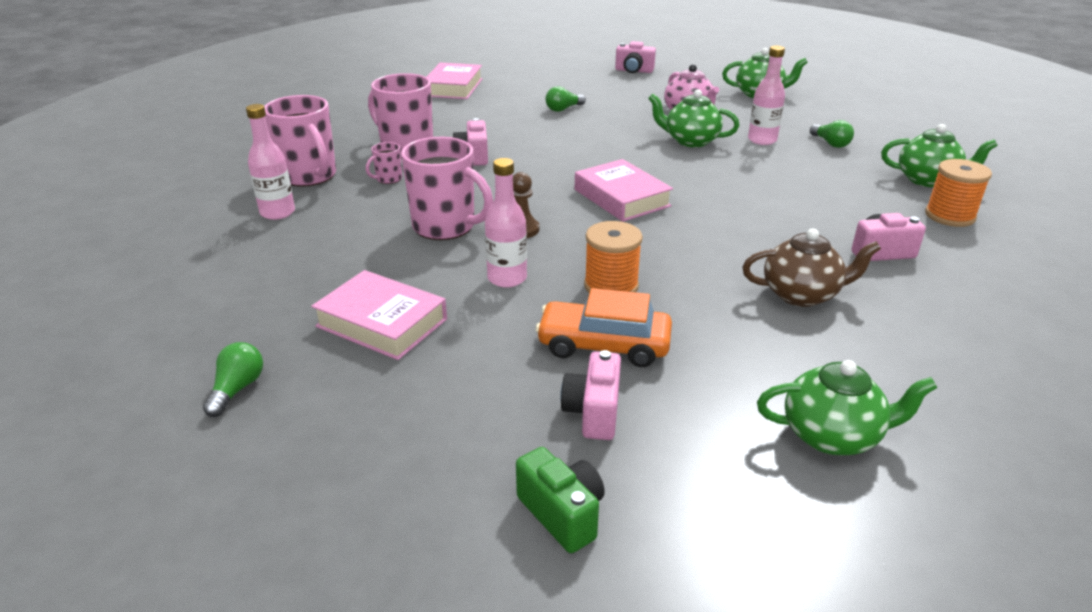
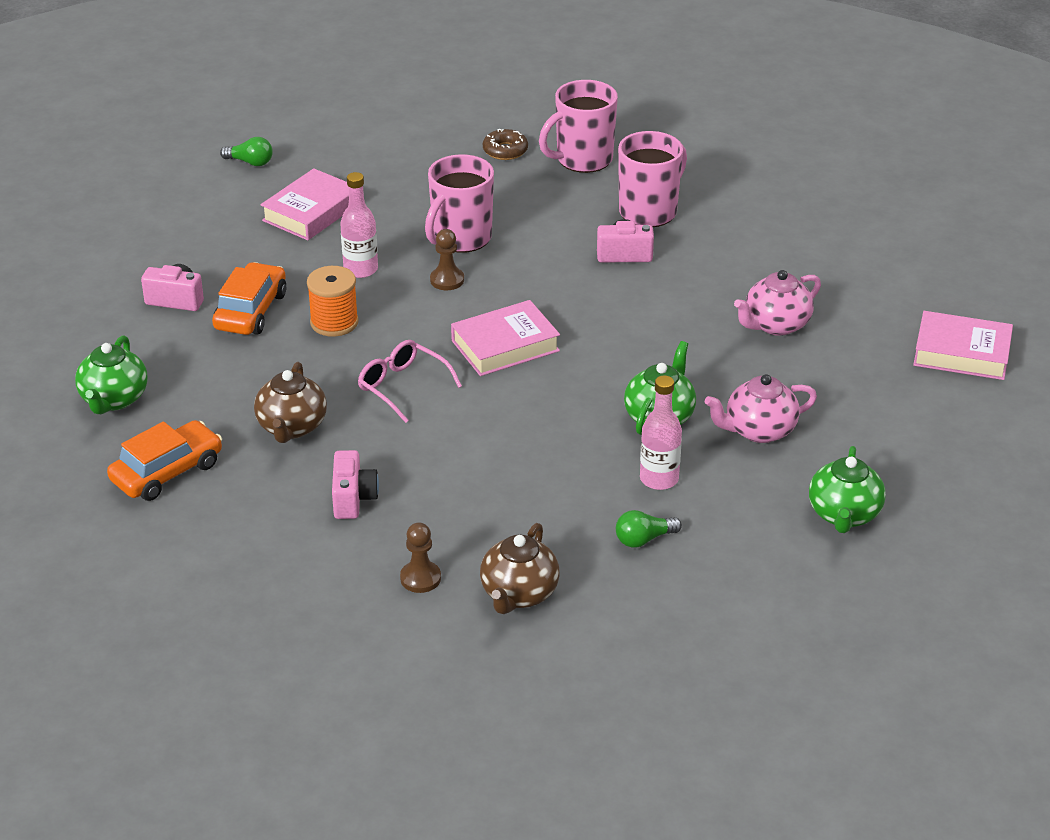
camera: 95 degrees right, 5 degrees up
pink bottle [246,104,295,220] -> brown donut [483,129,528,160]
pink mug [366,142,402,184] -> none
pink book [427,63,483,99] -> pink book moved to [913,311,1013,380]
green camera [516,447,605,553] -> none
green light bulb [546,86,586,112] -> pink teapot [734,270,821,336]
pink camera [615,41,656,73] -> none
green teapot [881,124,998,187] -> brown teapot [480,523,559,614]
orange spool [925,159,992,227] -> brown pawn [400,522,441,593]
none -> orange car [107,420,222,501]
none -> pink glasses [358,340,462,423]

